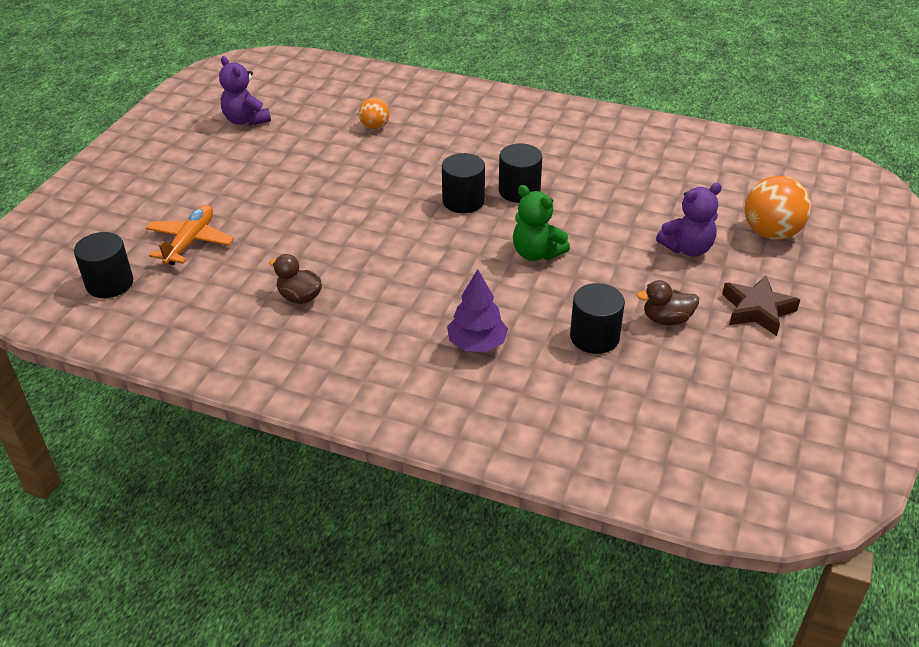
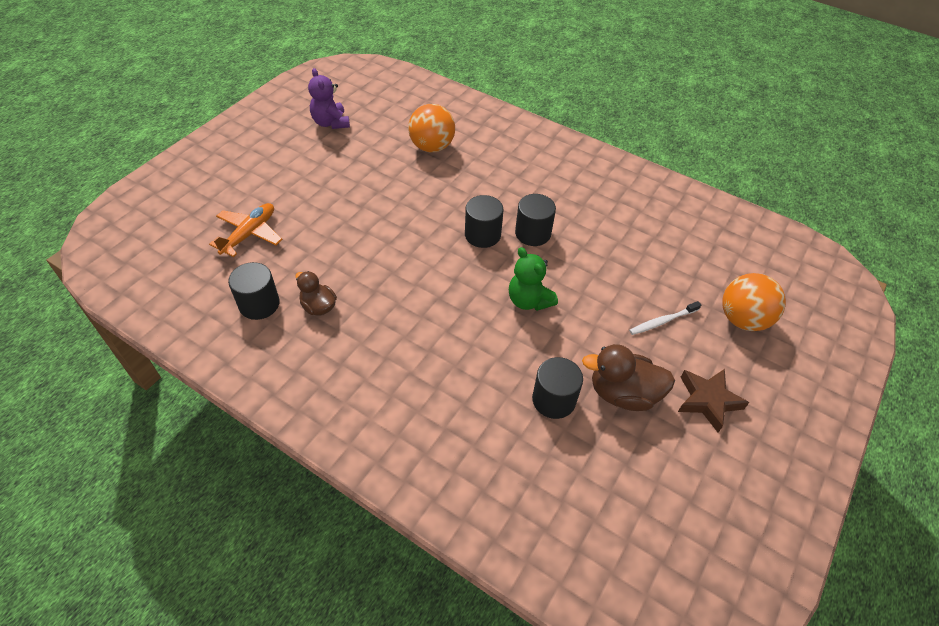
camera: 10 degrees right, 10 degrees up
black cylinder [74,232,133,298] -> black cylinder moved to [228,262,280,320]
orange ball [358,98,390,129] -> orange ball [408,104,455,152], size x1.76
purple tree [447,269,508,352] -> none
brown duck [637,280,699,325] -> brown duck [582,344,675,411], size x1.60
purple teddy bear [656,183,722,256] -> white toothbrush [629,301,701,335]

